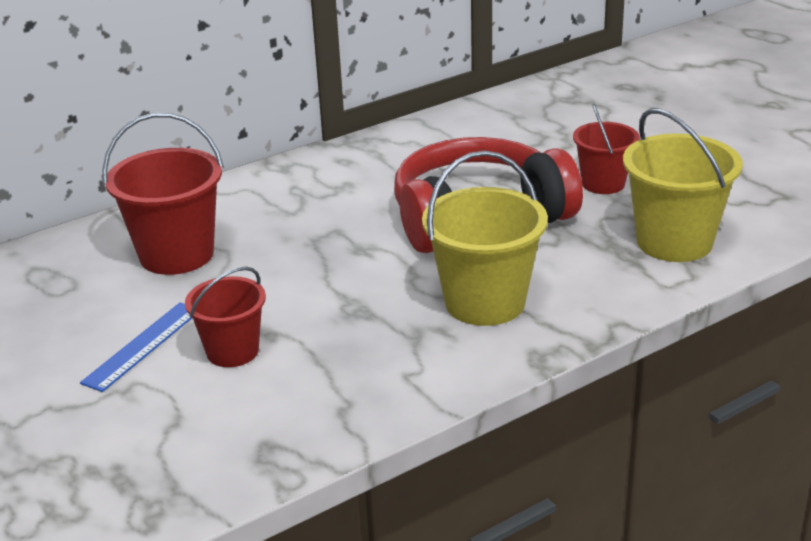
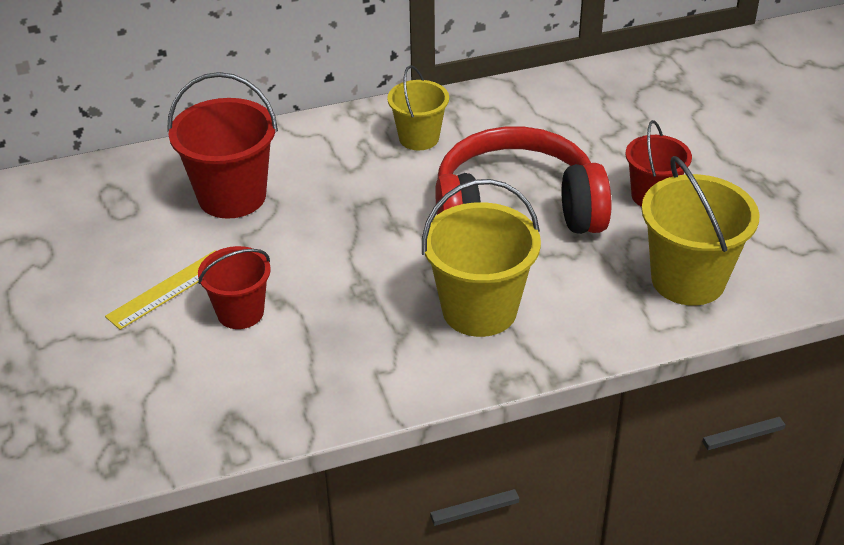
camera: 15 degrees right, 10 degrees up
blue ruler [80,302,192,392] -> yellow ruler [105,250,216,330]
none -> yellow bucket [387,65,449,150]

